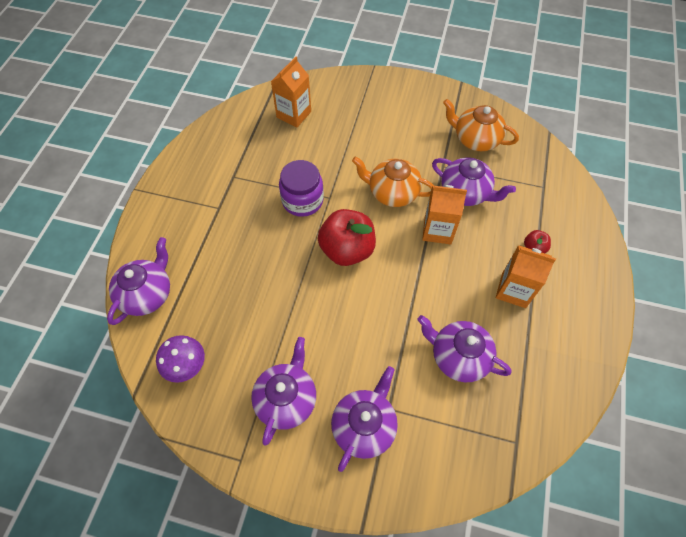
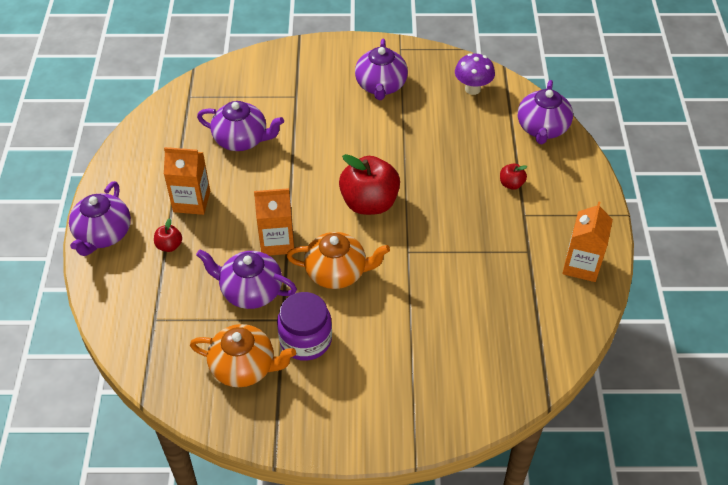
camera: 165 degrees right, 10 degrees down
orange carton [271,57,311,127] -> orange carton moved to [562,201,613,282]
purple jar [279,160,324,217] -> purple jar moved to [277,292,332,361]
purple teapot [331,366,398,472] -> purple teapot moved to [69,181,131,256]
none -> red apple [500,164,527,190]

